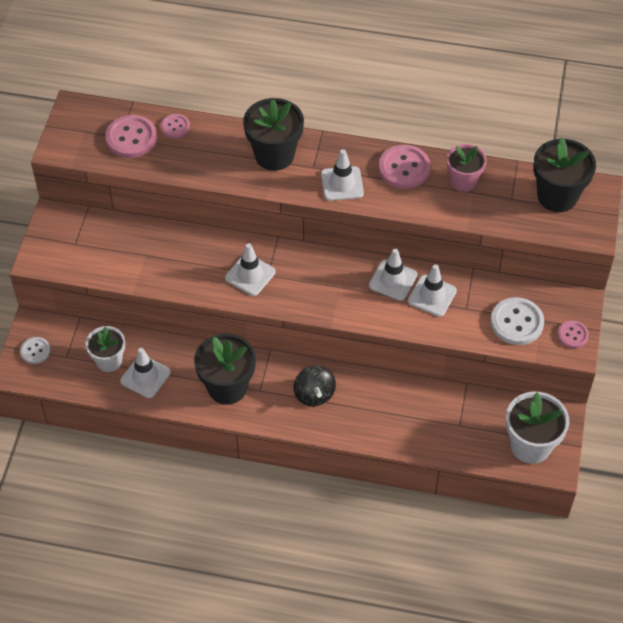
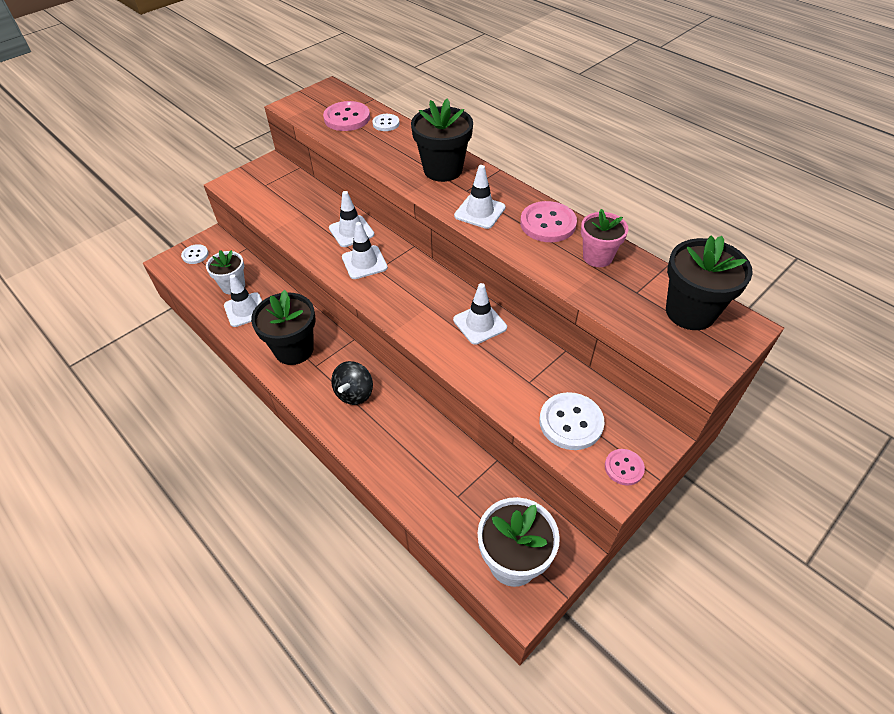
camera: 35 degrees right, 5 degrees down
pink button [160,114,190,138] -> white button [372,114,400,131]
white traffic cone [408,264,457,317] -> white traffic cone moved to [329,191,374,247]

